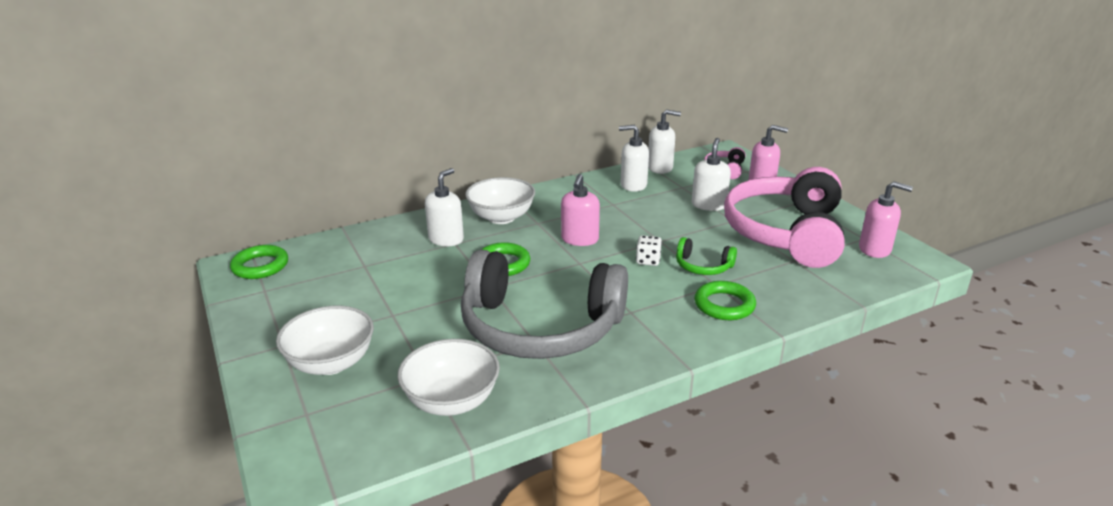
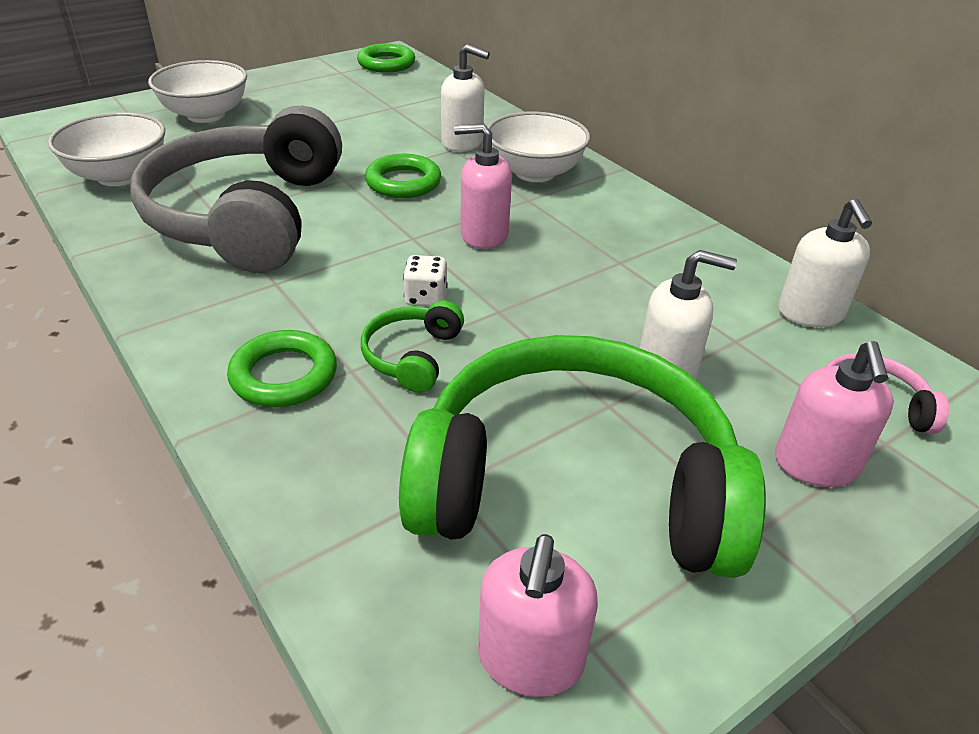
camera: 80 degrees right, 10 degrees up
white soap dispenser [619,125,649,192] -> none
pink headphones [724,167,845,268] -> green headphones [399,335,766,578]

